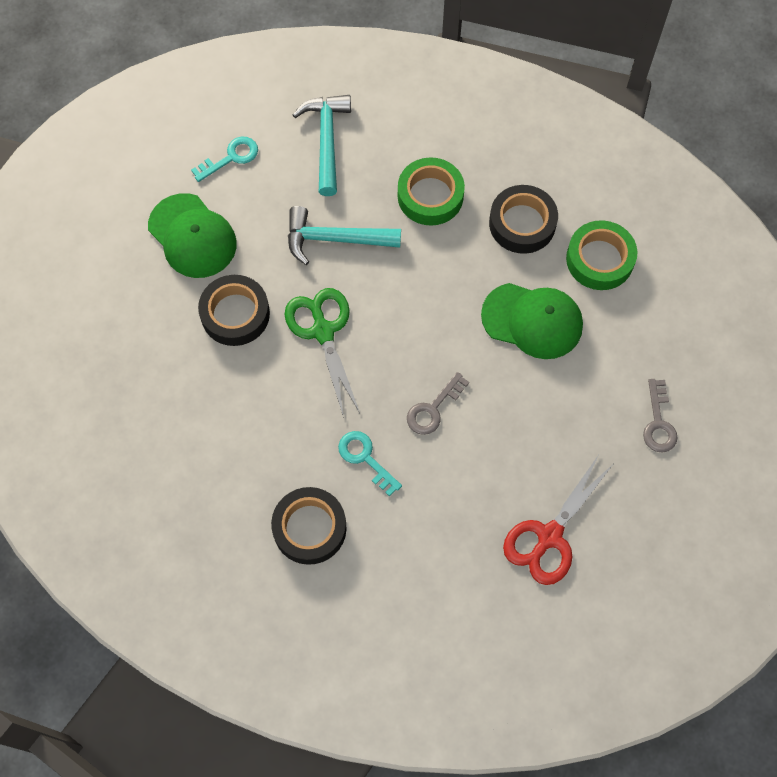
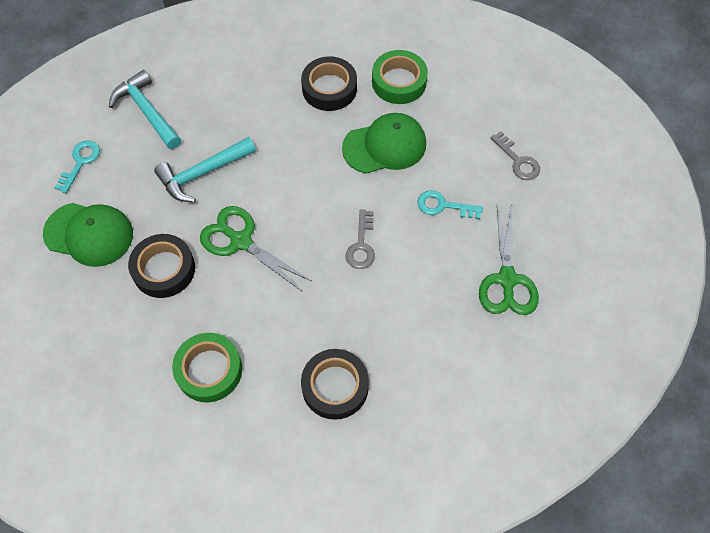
camera: 35 degrees left, 5 degrees down
turquoise key [338,431,402,496] -> turquoise key moved to [417,190,483,219]
green tape [398,157,465,226] -> green tape moved to [172,333,242,402]
red scissors [503,455,612,585] -> green scissors [479,204,539,315]

